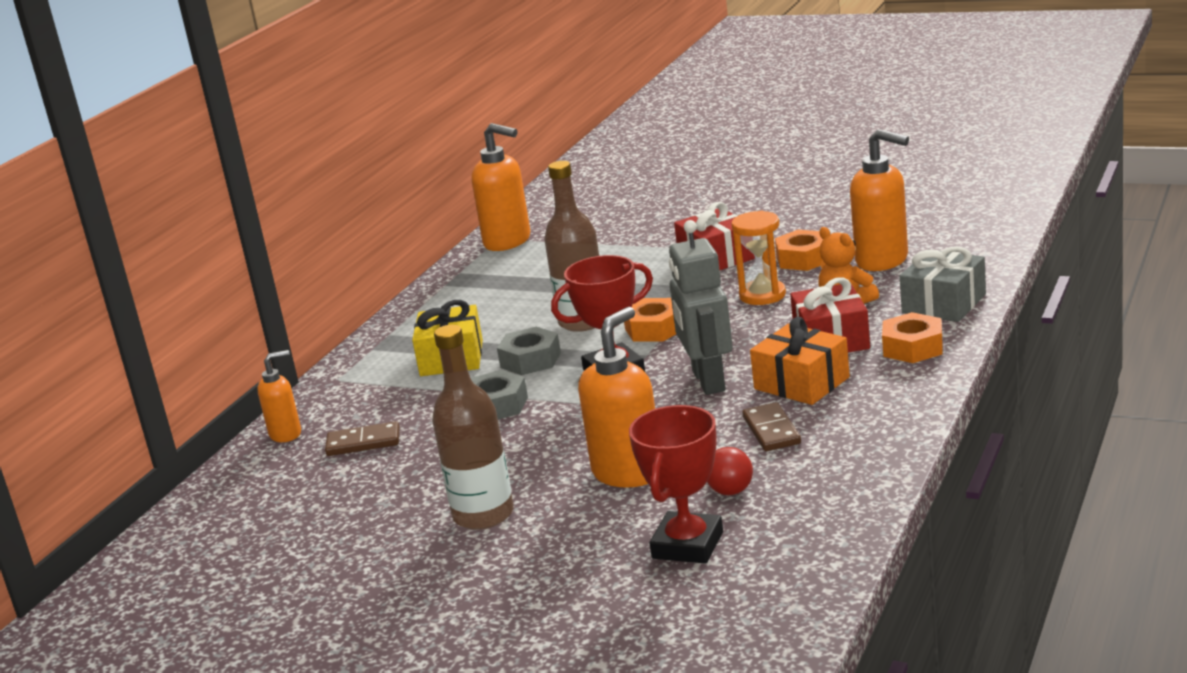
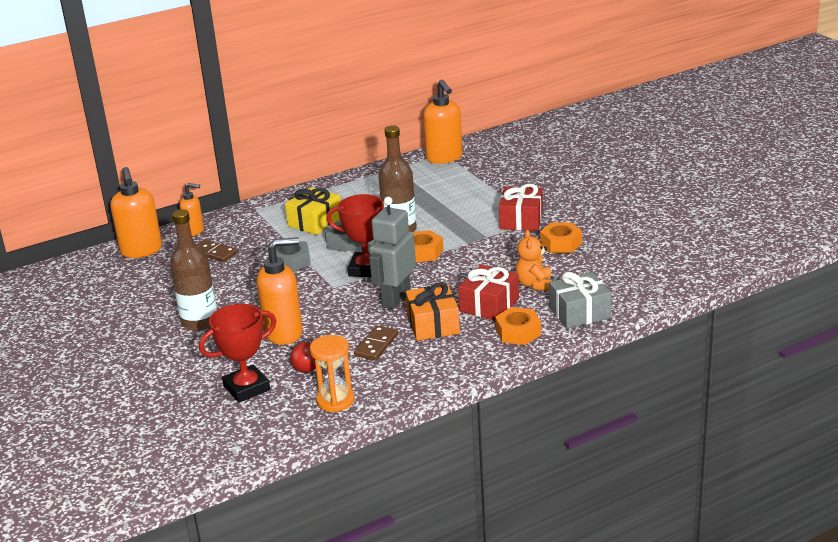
camera: 35 degrees right, 5 degrees up
orange hourglass [731,211,786,305] -> orange hourglass moved to [310,335,355,412]
orange soap dispenser [850,129,909,271] -> orange soap dispenser moved to [110,167,162,258]

